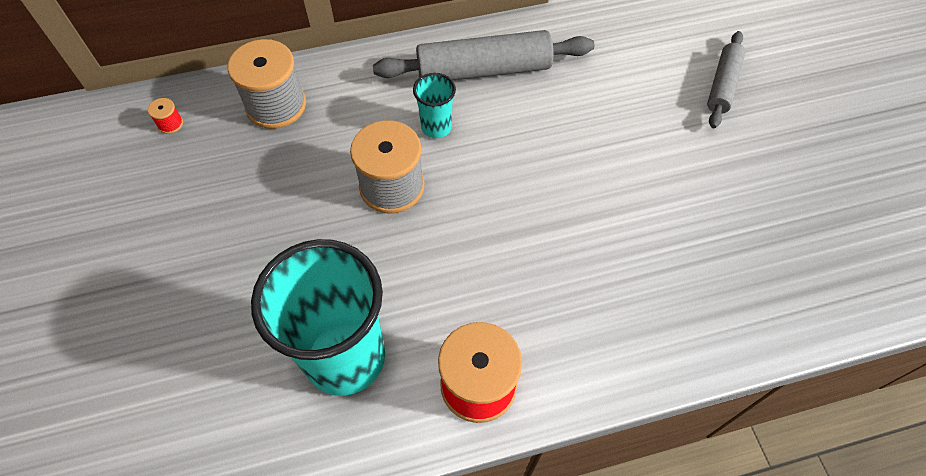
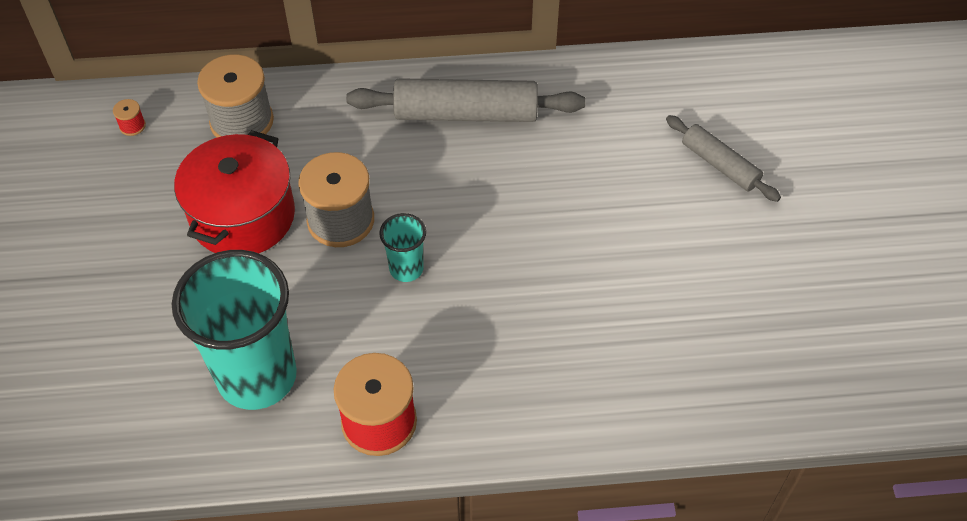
camera: 10 degrees right, 5 degrees down
turquoise cup [413,73,456,138] -> turquoise cup moved to [379,213,426,282]
grey rolling pin [707,31,745,128] -> grey rolling pin turned 75 degrees counterclockwise [666,115,781,202]
none -> red pot [174,130,295,253]

